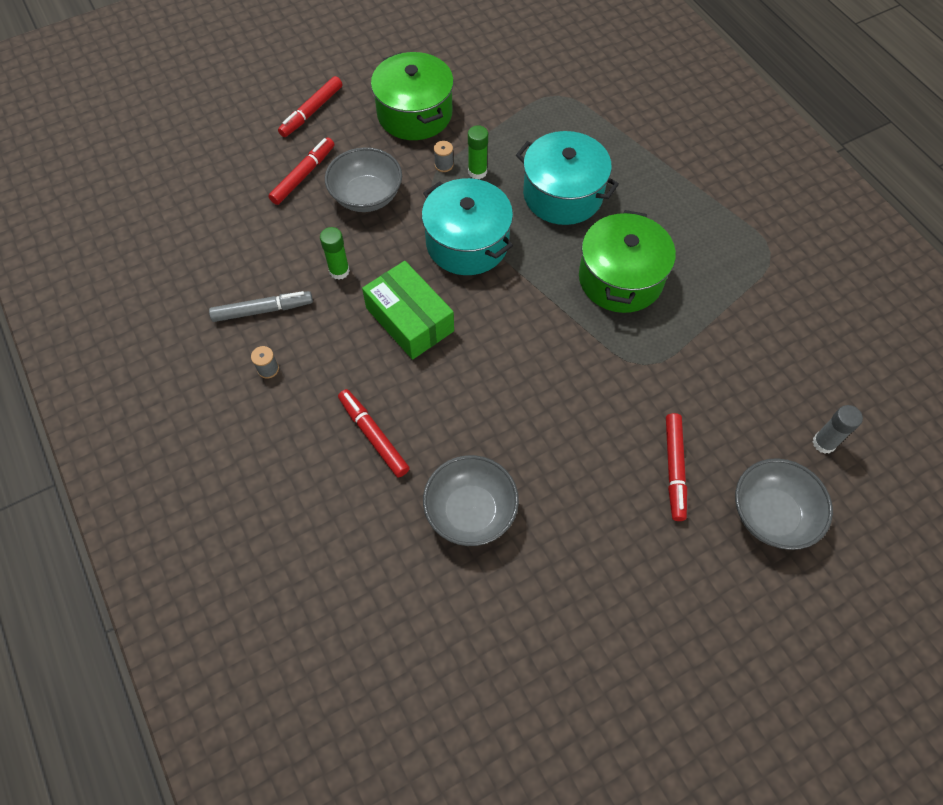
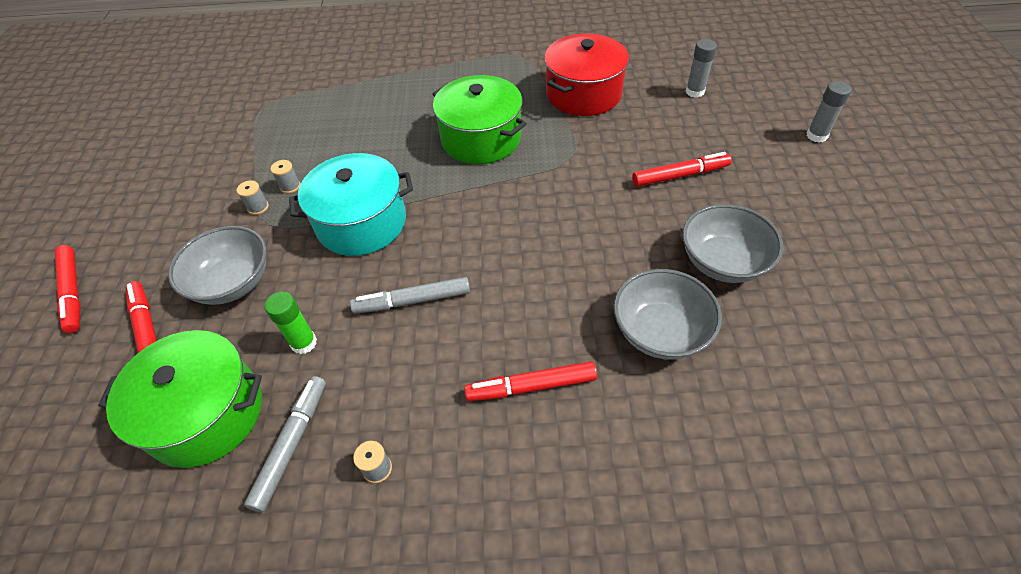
camera: 60 degrees left, 10 degrees down
green box [362,261,454,360] -> grey marker [350,277,470,314]
green pot [371,52,454,140] -> green pot moved to [98,330,262,468]
green glue stick [468,125,488,179] -> grey spool [270,160,300,194]
turquoise pot [516,131,619,225] -> none
red marker [666,413,687,521] -> red marker turned 45 degrees counterclockwise [632,152,732,187]
grey bowl [735,458,833,550] -> grey bowl moved to [682,204,783,283]
none -> red pot [544,33,629,116]
none -> grey glue stick [806,81,851,142]

